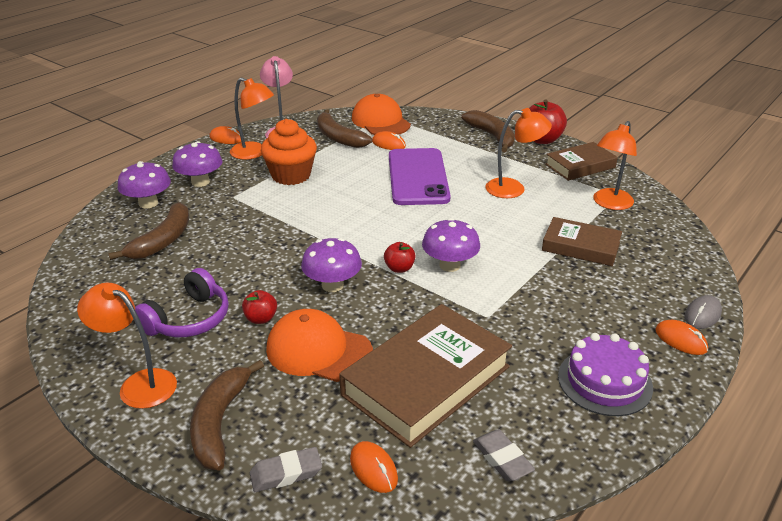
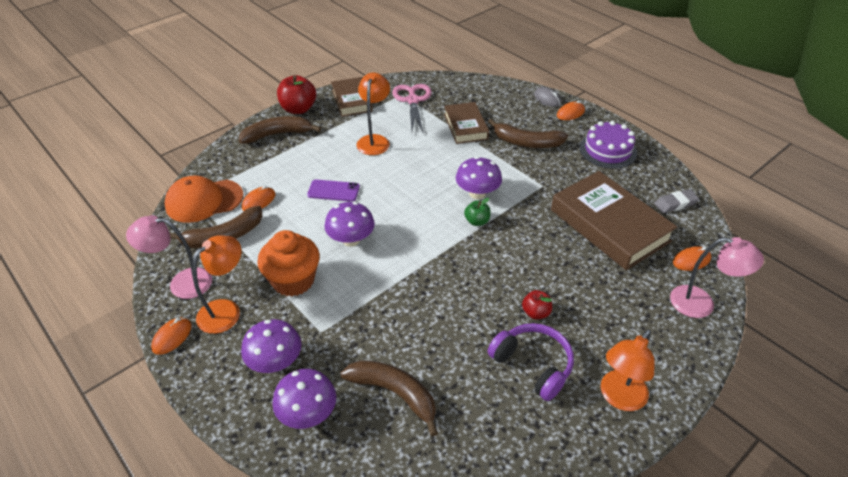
camera: 80 degrees left, 10 degrees up
brown banana [190,360,264,470] -> brown banana moved to [488,119,568,148]
grey eraser [250,447,322,492] -> pink lamp [670,237,764,318]
orange cap [266,309,373,382] -> none
purple mushroom [301,238,362,292] -> purple mushroom moved to [324,202,375,247]
red apple [384,242,416,273] -> green apple [464,198,491,226]
purple phone [389,148,451,205] -> purple phone [307,179,360,202], size x0.49
brown book [542,217,622,266] -> brown book turned 45 degrees counterclockwise [444,102,489,144]
orange lamp [593,121,637,210] -> pink scissors [392,84,432,133]

